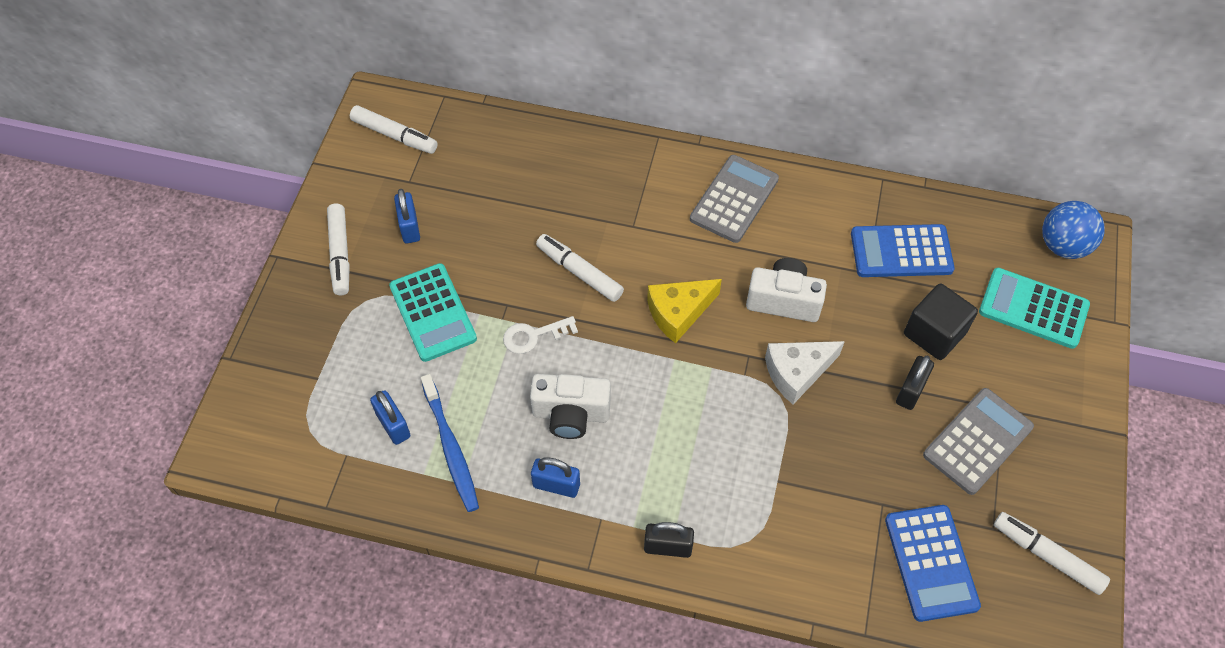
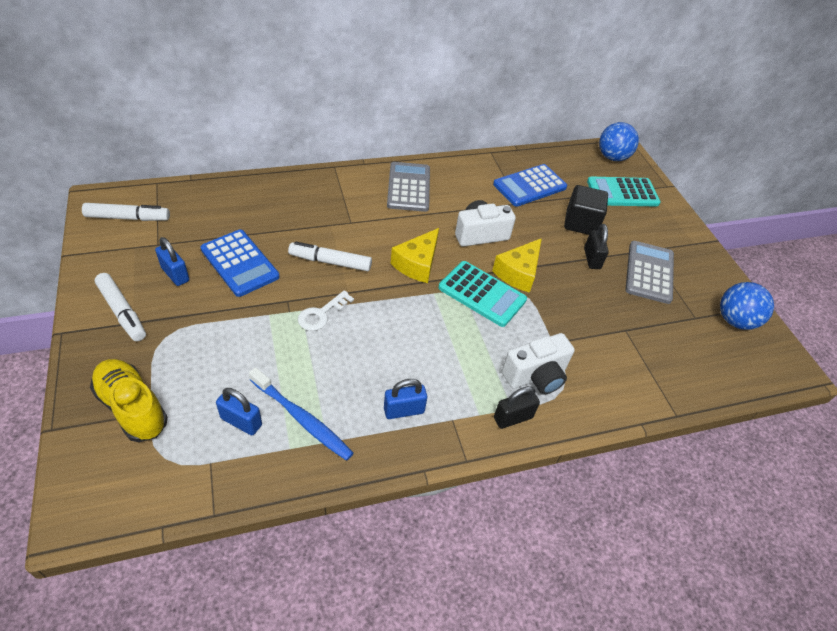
camera: 35 degrees left, 10 degrees down
turquoise calculator [389,263,477,362] -> turquoise calculator moved to [438,261,527,327]
white camera [530,374,611,439] -> white camera moved to [502,333,575,395]
white cheese [765,341,845,404] -> yellow cheese [492,238,542,293]
blue calculator [885,505,981,622] -> blue calculator moved to [200,229,280,297]
white marker [994,512,1110,595] -> blue ball [720,282,774,330]
none -> yellow shoe [90,359,168,442]

